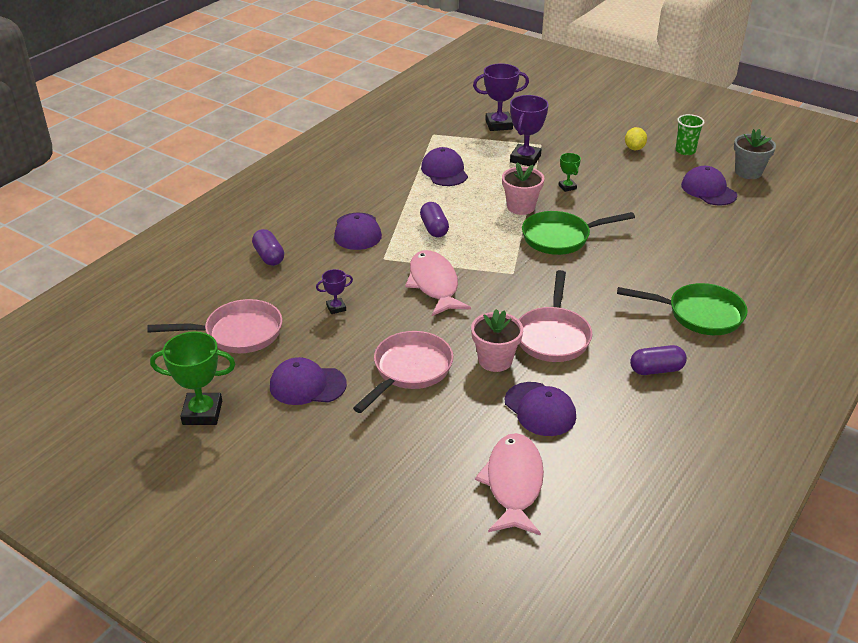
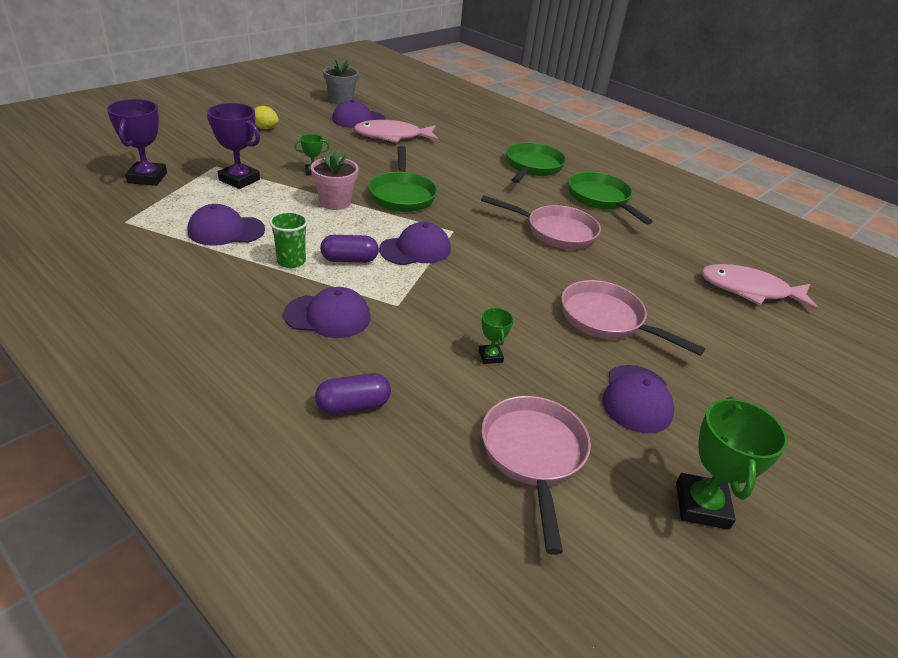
camera: 85 degrees left, 0 degrees up
purple trophy [316,269,353,314] -> green trophy [479,308,514,364]
pink fish [405,250,471,316] -> pink fish moved to [354,120,439,143]
pink flower pot [471,309,523,372] -> none
purple cap [505,382,576,436] -> purple cap moved to [379,222,451,265]
purple capsule [630,345,687,375] -> green pan [568,172,653,224]
green cup [676,114,704,155] -> green cup moved to [269,211,308,268]

